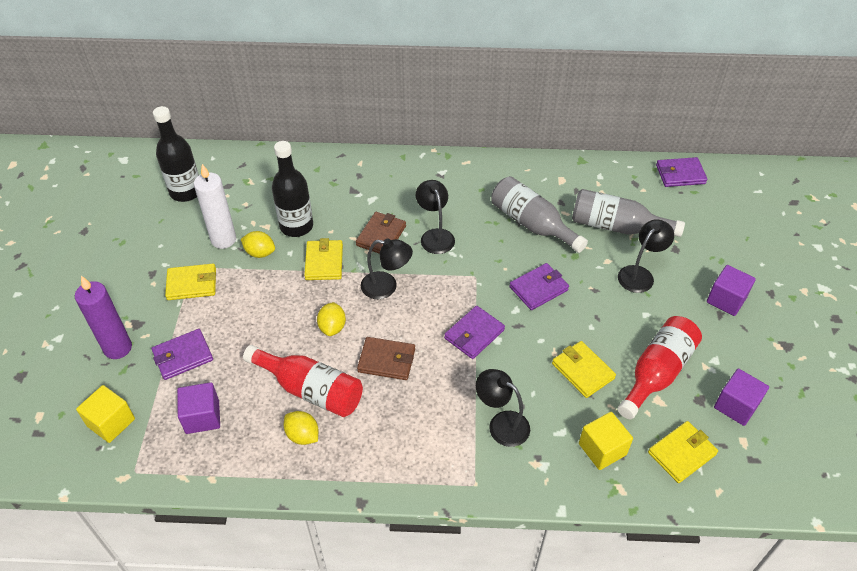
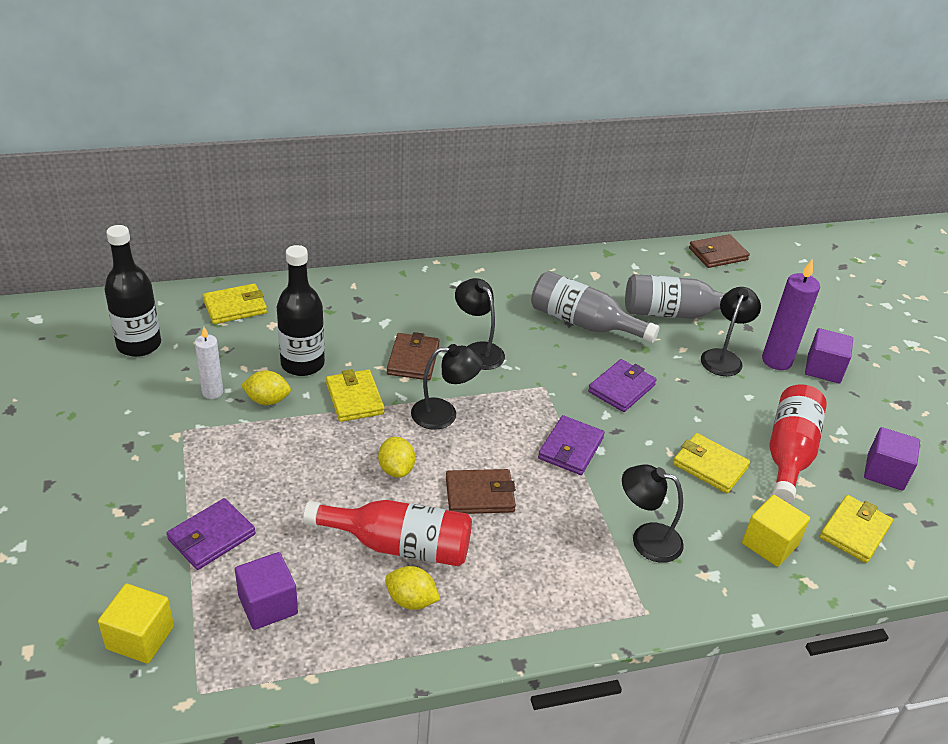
camera: 20 degrees left, 10 degrees down
purple candle [75,276,132,359] -> purple candle moved to [762,259,820,370]
yellow wallet [165,264,216,300] -> yellow wallet moved to [203,283,267,324]
white candle [194,164,236,249] -> white candle [195,327,223,399], size x0.63
purple wallet [656,157,707,187] -> brown wallet [689,234,750,268]

